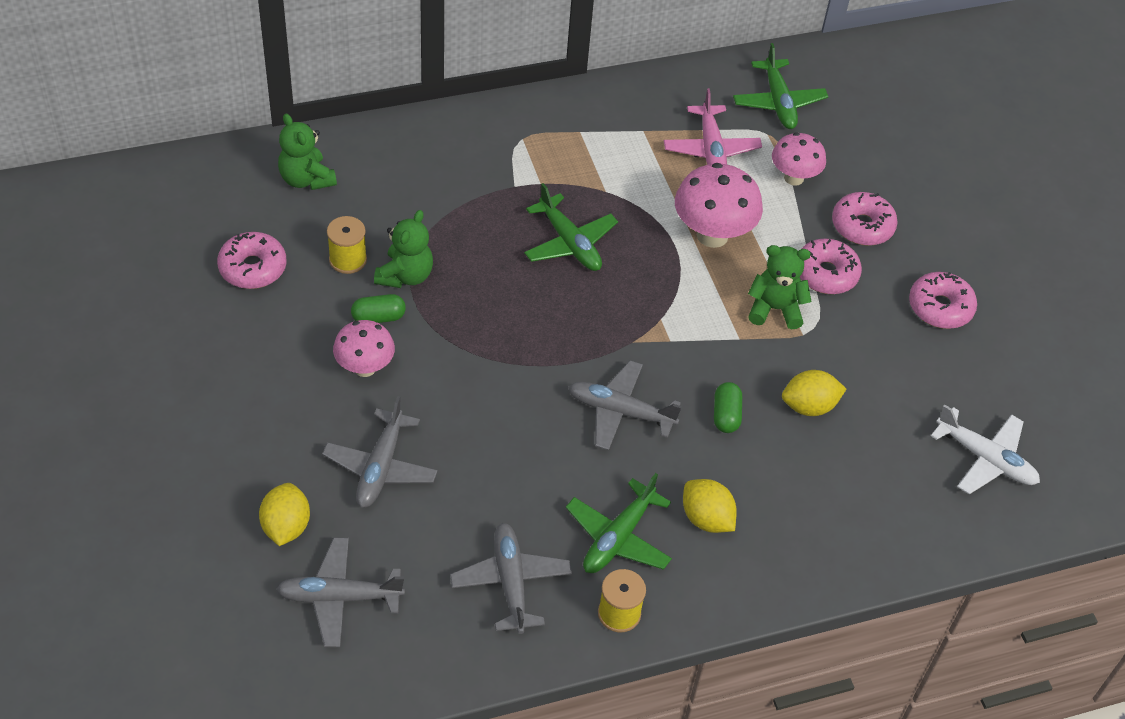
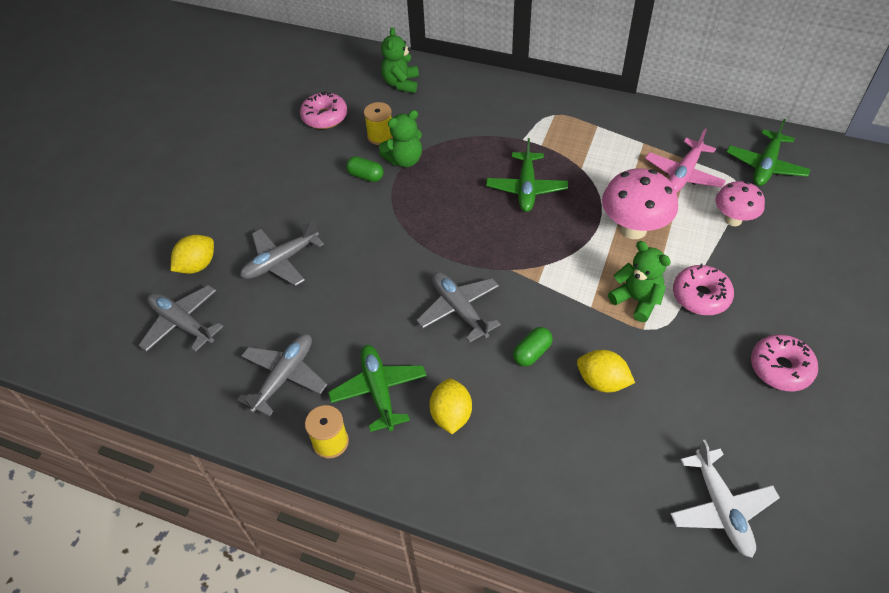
camera: 45 degrees right, 0 degrees up
pink mushroom [333,320,395,377] -> none
green plane [566,473,672,573] -> green plane turned 90 degrees clockwise [328,345,427,432]
pink donut [832,192,898,246] -> none

